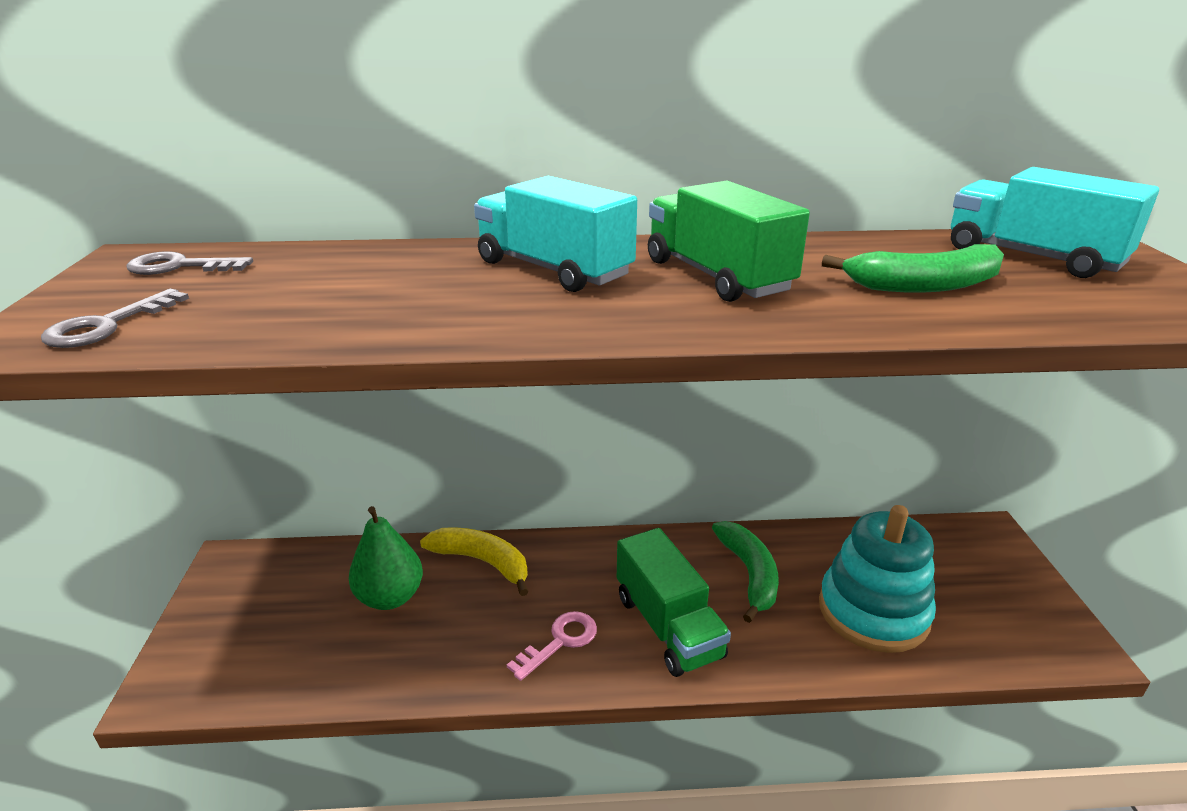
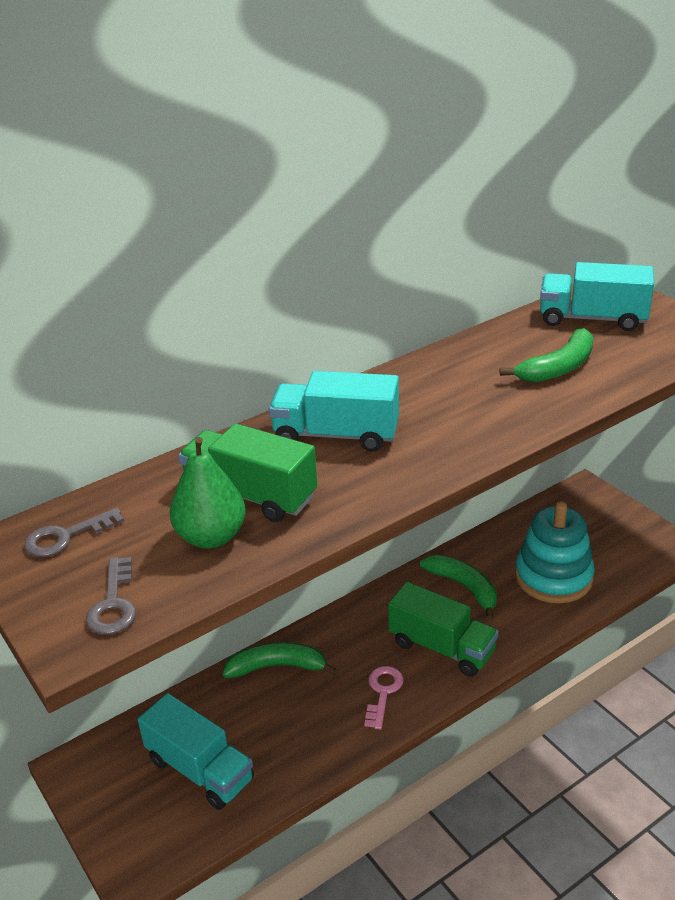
camera: 30 degrees left, 5 degrees up
green pear [349,506,423,610] -> green pear moved to [170,437,246,549]
yellow banana [420,528,529,596] -> green banana [222,642,337,678]
green truck [648,181,810,302] -> green truck moved to [178,423,317,522]
none -> turquoise truck [138,693,254,810]

